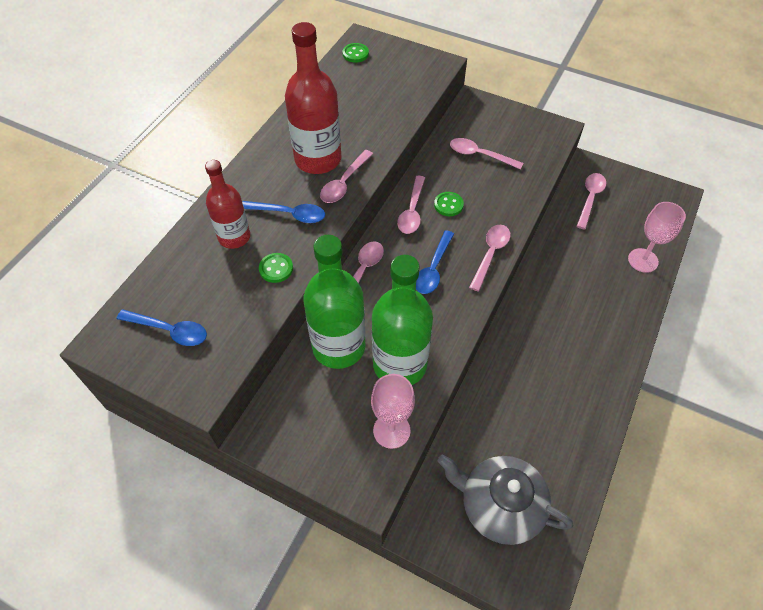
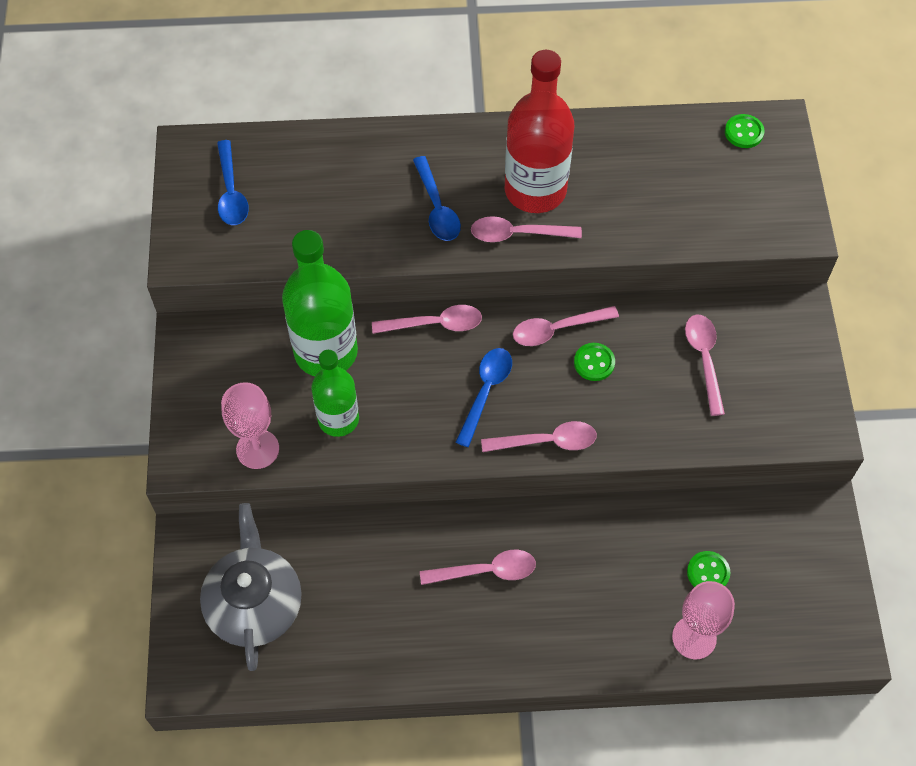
camera: 60 degrees right, 5 degrees up
red bottle [205,160,250,249] -> none
green button [259,253,293,283] -> green button moved to [687,551,730,587]
green bottle [372,255,433,385] -> green bottle [311,350,359,437], size x0.63
blue spoon [416,230,454,294] -> blue spoon turned 120 degrees clockwise [456,348,512,447]
pink spoon [576,173,606,229] -> pink spoon moved to [420,550,536,585]

